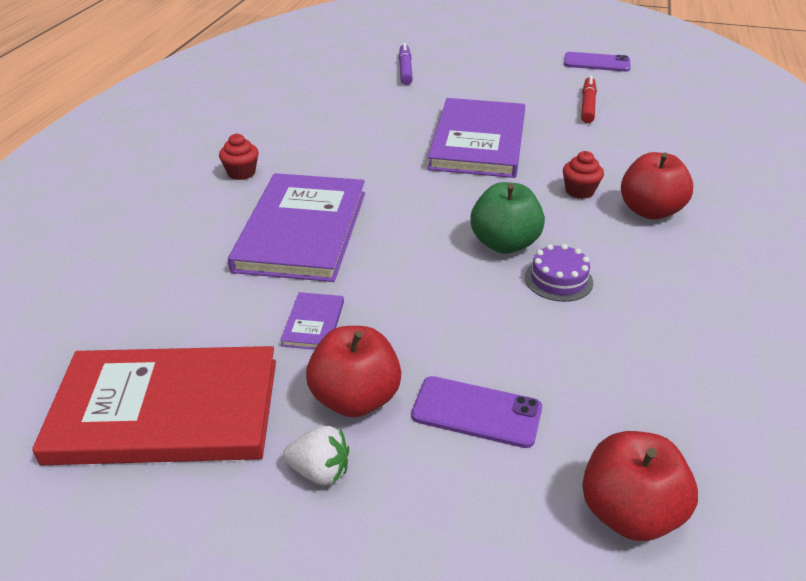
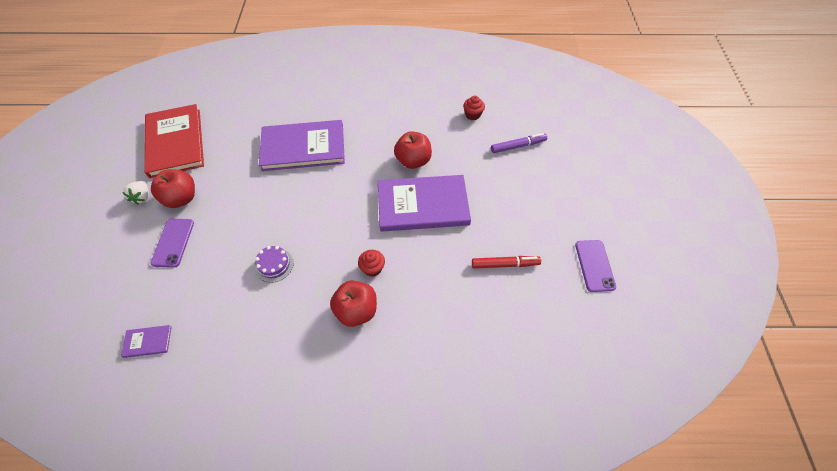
camera: 75 degrees right, 20 degrees up
red cupcake [219,134,259,180] -> red cupcake moved to [463,96,485,120]
purple book [280,292,344,350] -> purple book moved to [121,325,172,358]
green apple [471,182,545,254] -> none
red apple [582,431,698,541] -> red apple moved to [394,132,432,169]

